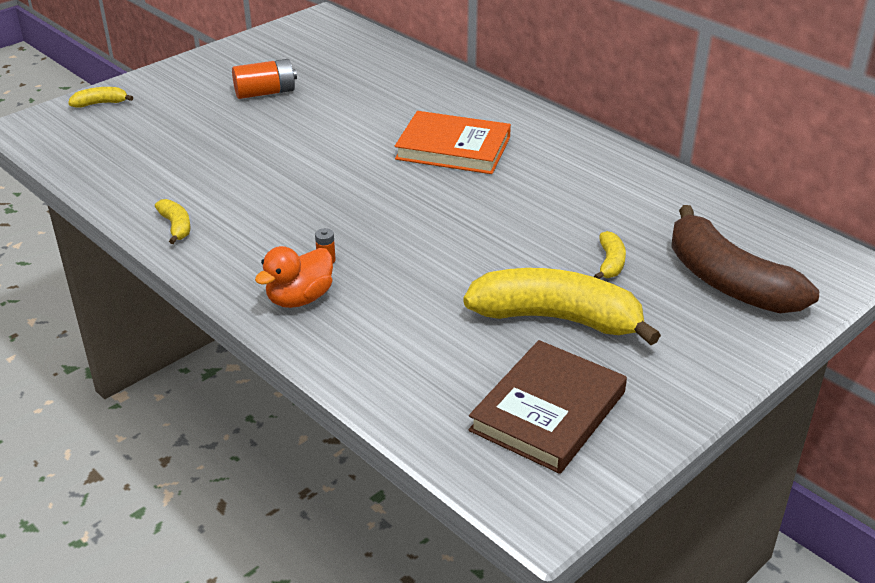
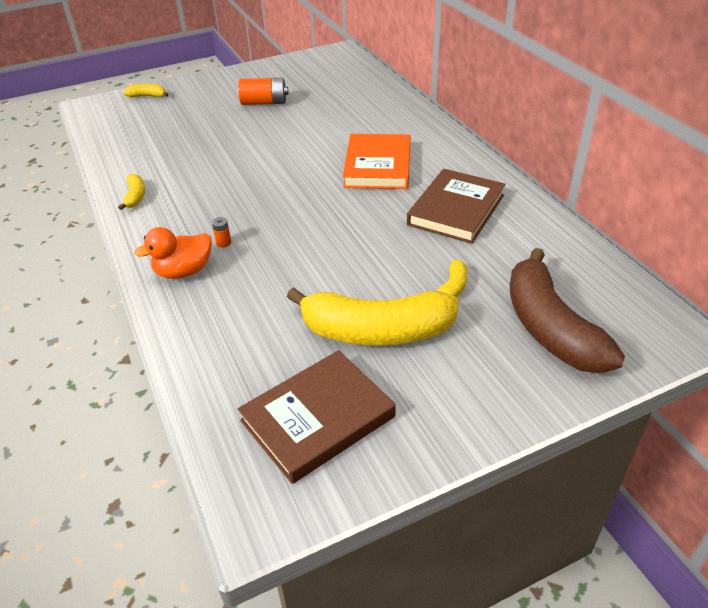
camera: 20 degrees right, 5 degrees up
orange book [395,111,511,174] -> orange book turned 60 degrees clockwise [343,134,411,189]
yellow banana [463,268,661,345] -> yellow banana turned 150 degrees clockwise [287,287,459,346]
none -> brown book [407,169,506,244]

